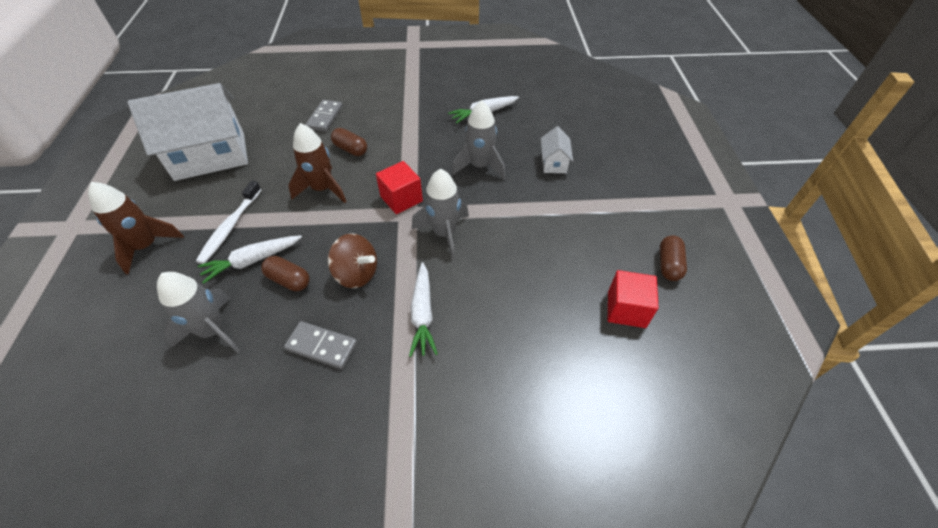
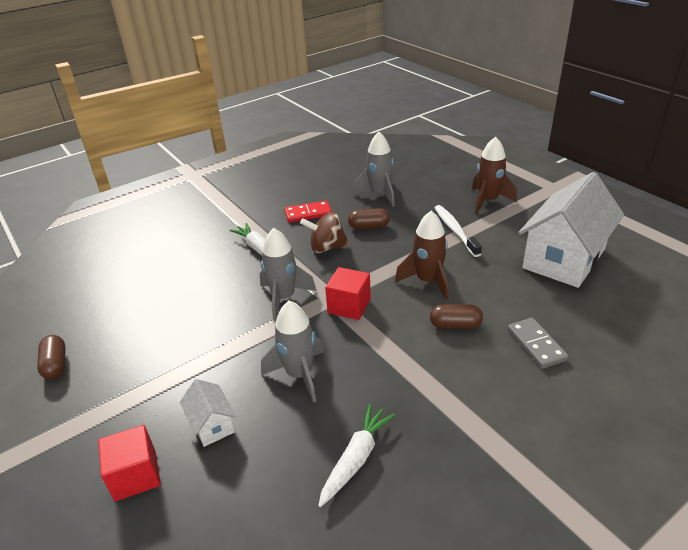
camera: 150 degrees right, 15 degrees down
white carrot [198,235,302,284] -> none
grey domino [284,321,357,369] -> red domino [285,201,332,223]
red cube [608,270,659,328] -> red cube moved to [98,425,161,501]

